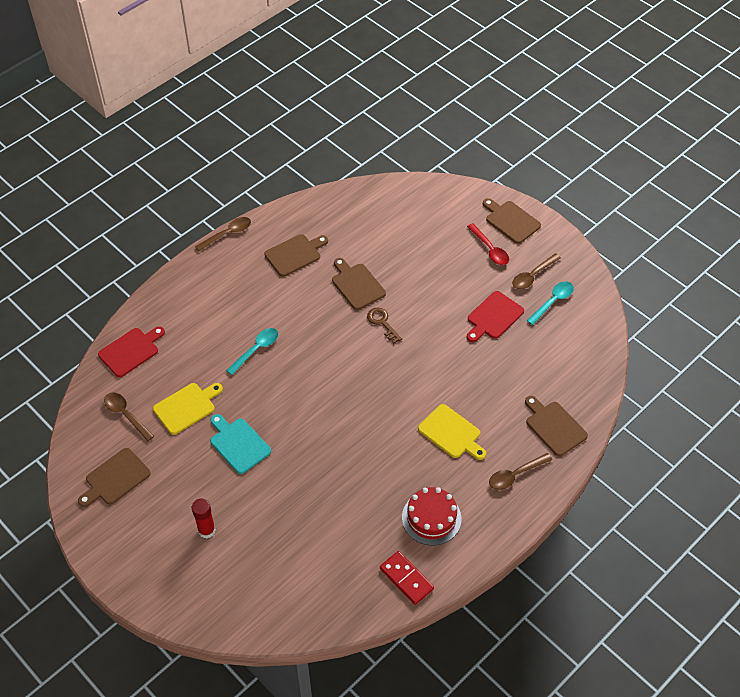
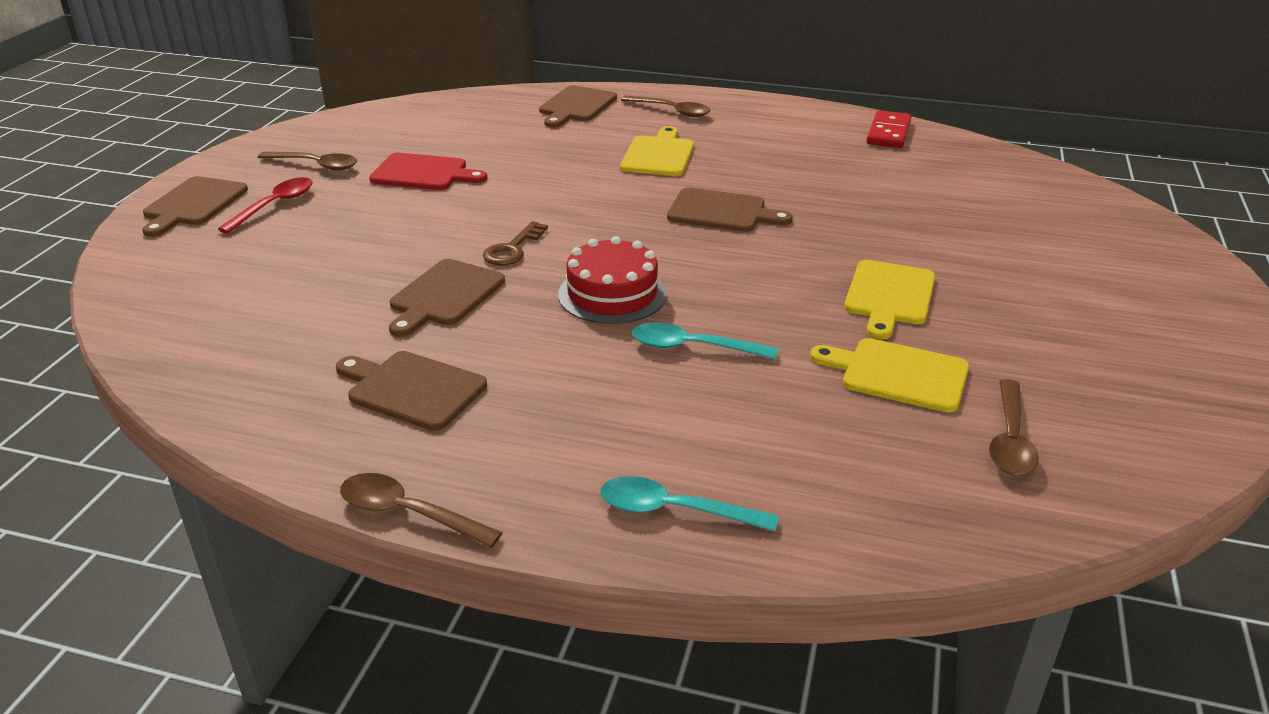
camera: 120 degrees left, 20 degrees down
brown cutting board [78,448,151,507] -> brown cutting board moved to [667,187,793,232]
red cutting board [98,326,165,377] -> none
red glue stick [192,498,216,538] -> none
turquoise cutting board [210,414,271,474] -> yellow cutting board [844,260,935,340]
red cake [402,487,461,546] -> red cake moved to [558,236,667,324]
turquoise spoon [527,281,574,325] -> turquoise spoon moved to [600,476,778,531]

